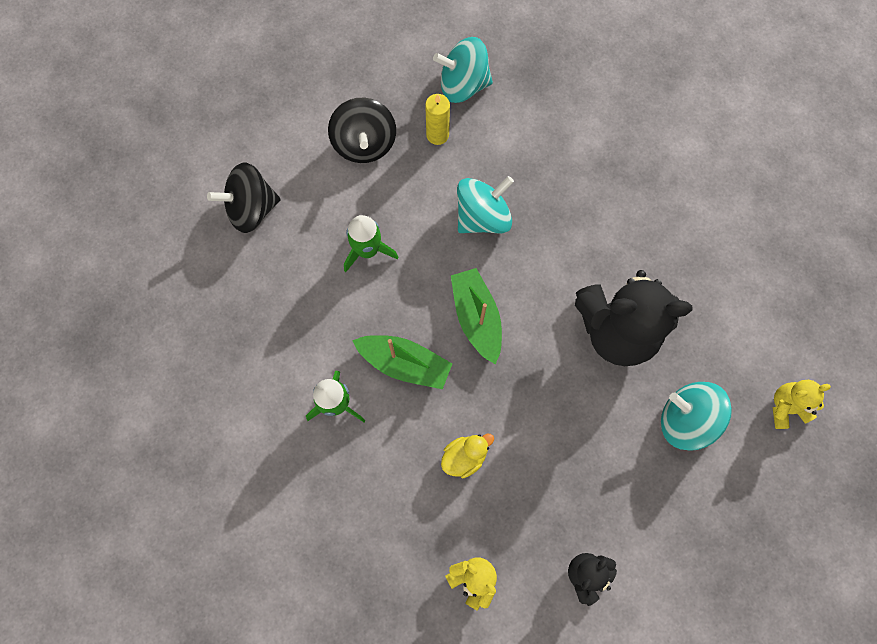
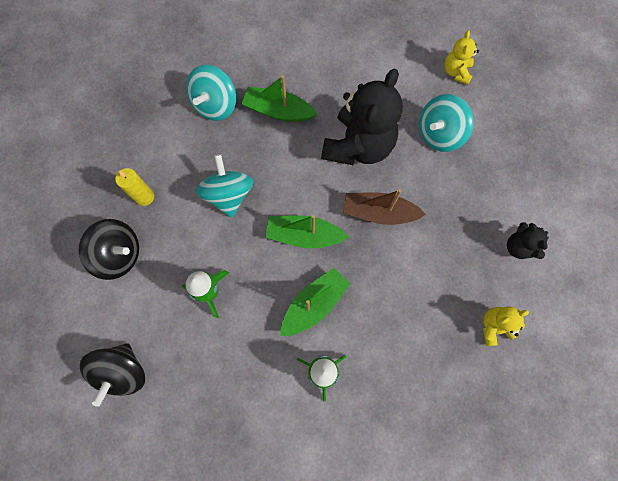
camera: 65 degrees left, 0 degrees up
turquoise spinning top [433,37,493,103] -> turquoise spinning top moved to [186,65,236,121]
yellow duck [441,434,494,478] -> none
none -> green boat [241,75,317,122]
none -> brown boat [343,189,426,225]

